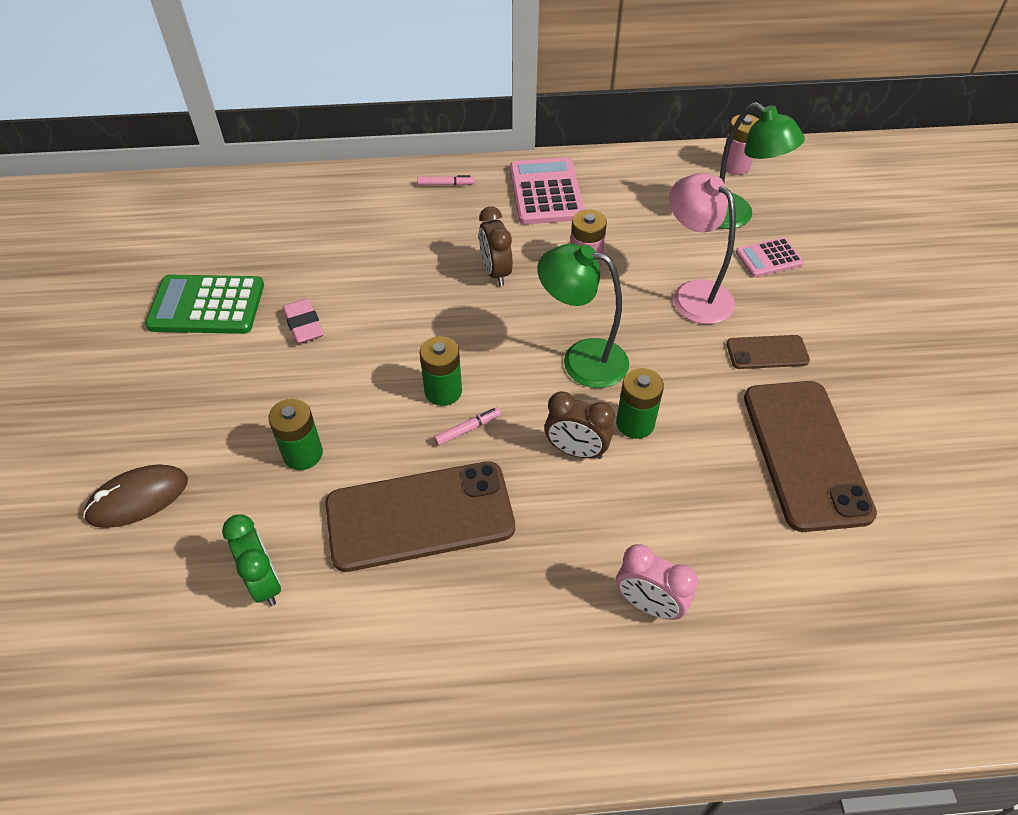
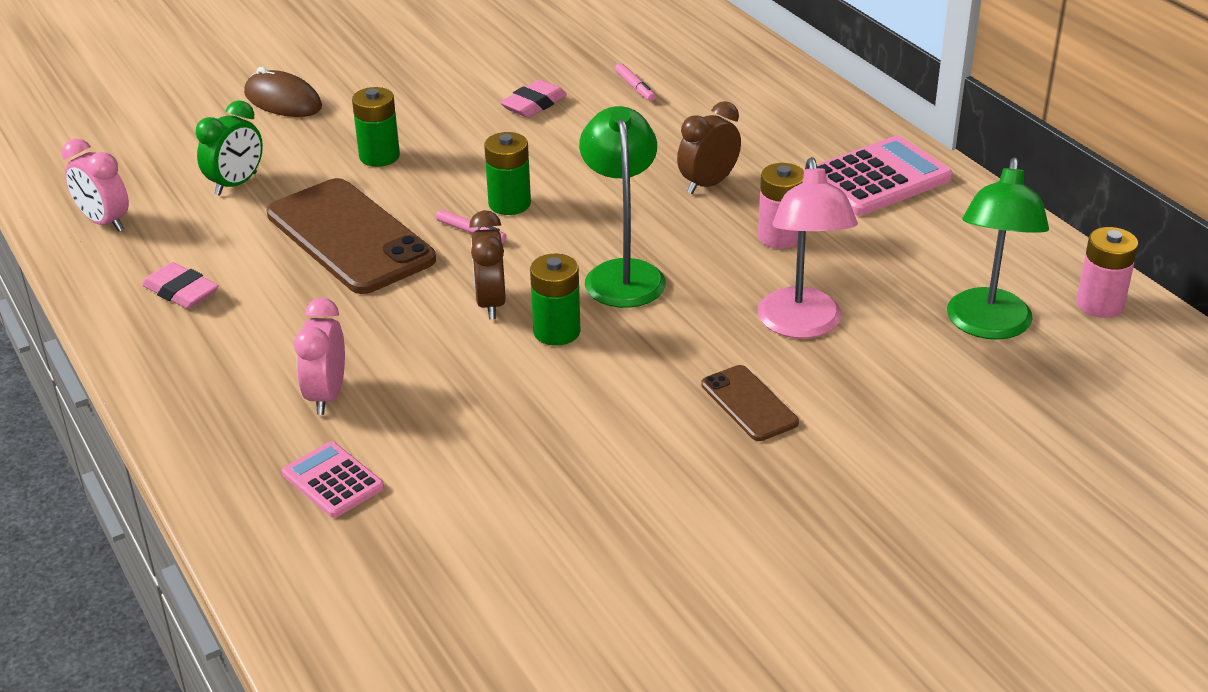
camera: 65 degrees right, 15 degrees down
green calculator [145,275,264,334] -> none
pink marker [417,175,475,186] -> pink marker moved to [615,63,656,101]
pink lamp [669,173,736,324] -> pink lamp turned 150 degrees clockwise [758,157,858,338]
pink calculator [736,237,804,277] -> pink calculator moved to [282,441,384,518]
brown phone [744,381,877,532] -> none
none -> pink clock [62,139,129,232]
none -> pink eraser [142,262,219,309]

